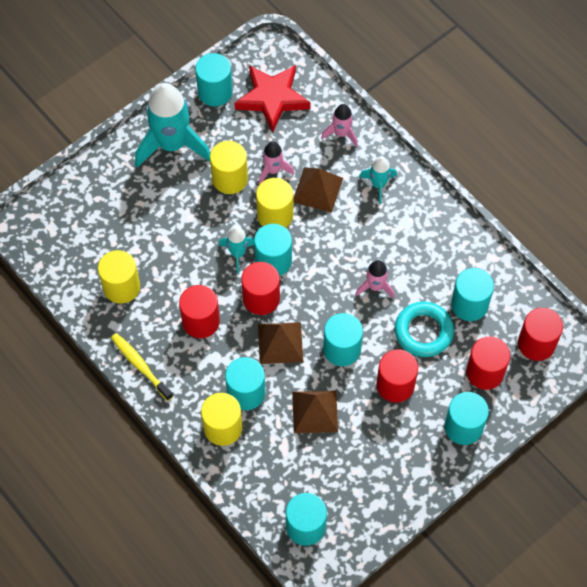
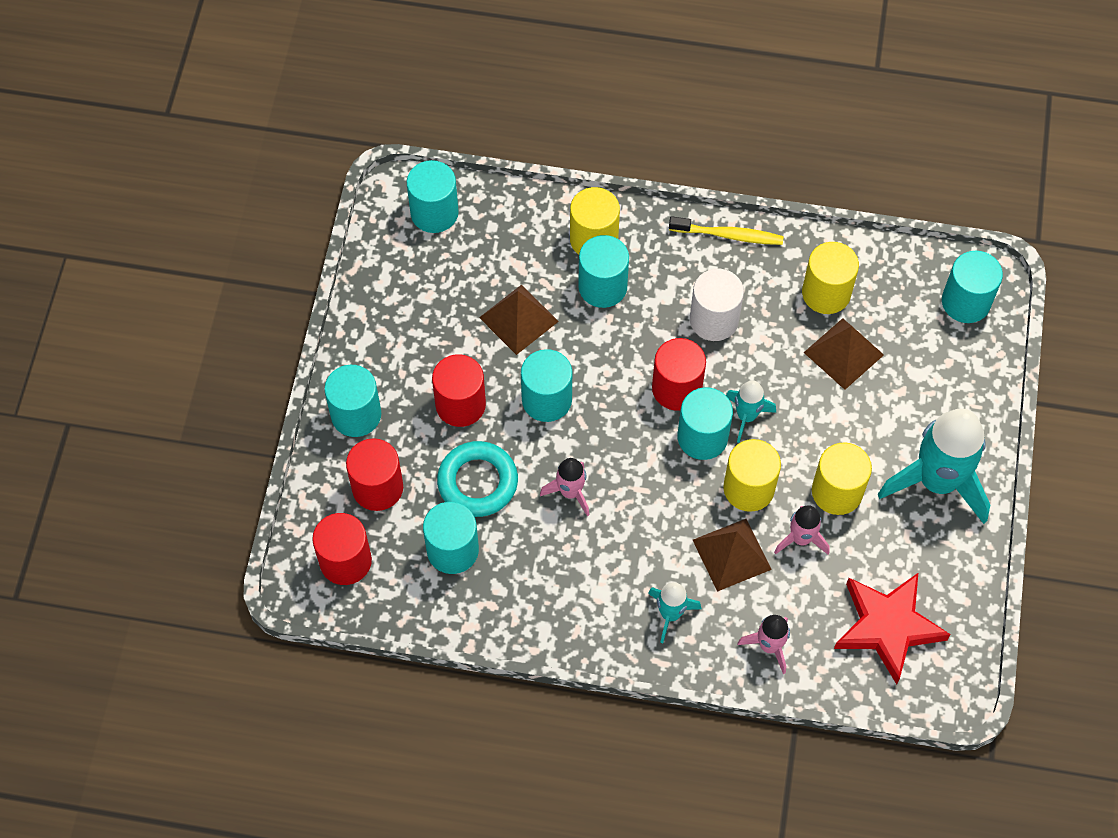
camera: 140 degrees right, 0 degrees up
red cylinder [179,285,220,338] -> white cylinder [690,269,744,341]
turquoise cylinder [195,53,233,107] -> turquoise cylinder moved to [942,251,1003,323]
brown pyramid [258,322,303,364] -> brown pyramid moved to [804,318,884,390]

